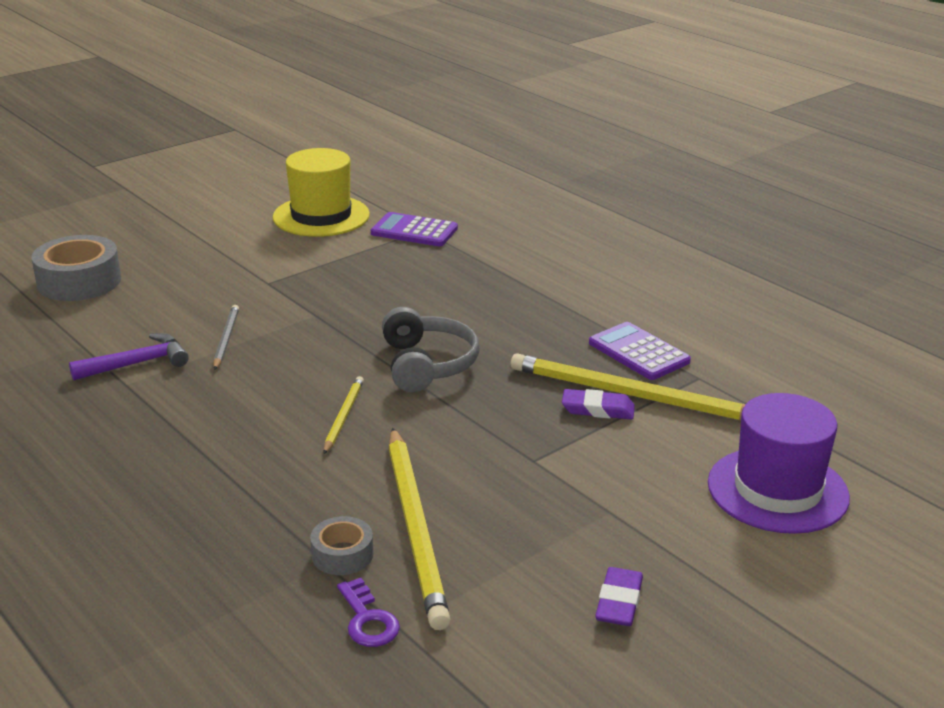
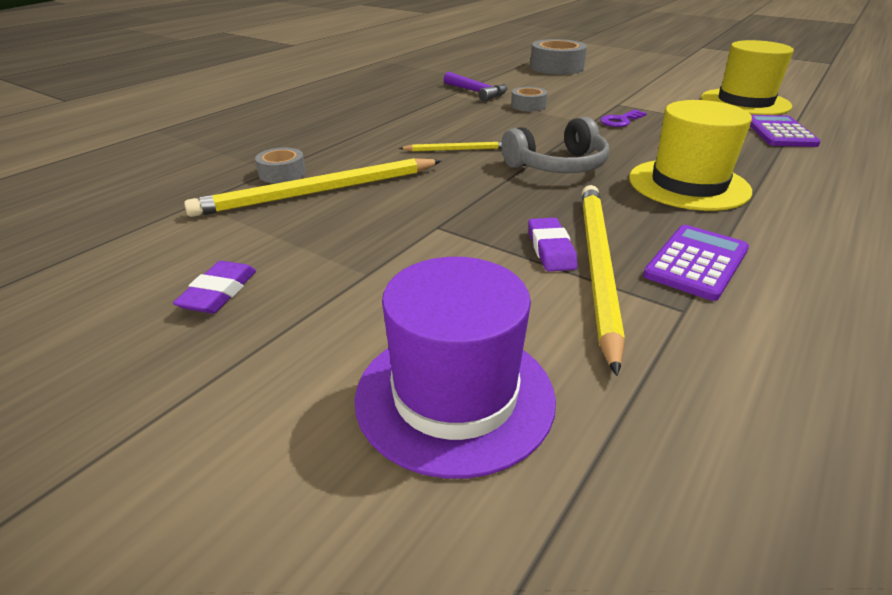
camera: 75 degrees right, 5 degrees up
grey pencil [213,305,239,370] -> grey tape [511,87,548,112]
purple key [337,578,400,647] -> purple key moved to [600,109,647,127]
purple eraser [595,567,643,626] -> purple eraser turned 75 degrees counterclockwise [173,261,256,314]
none -> yellow hat [629,100,752,211]

